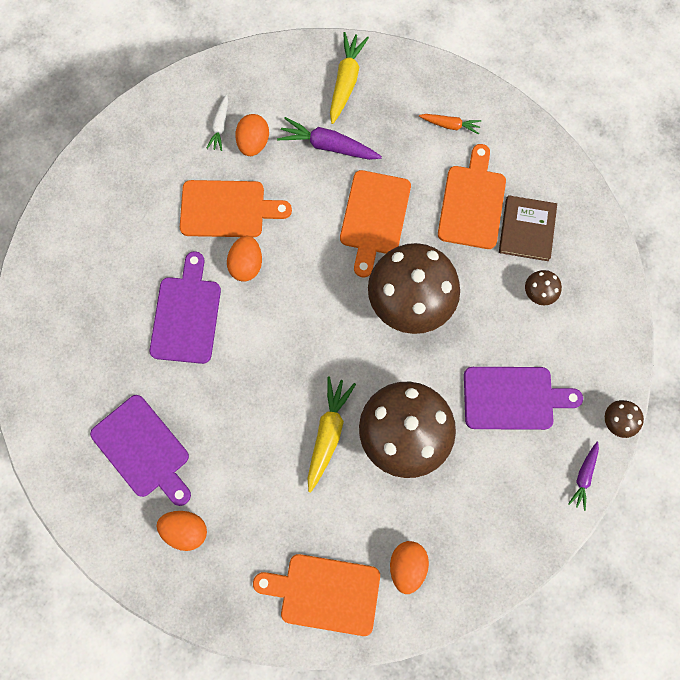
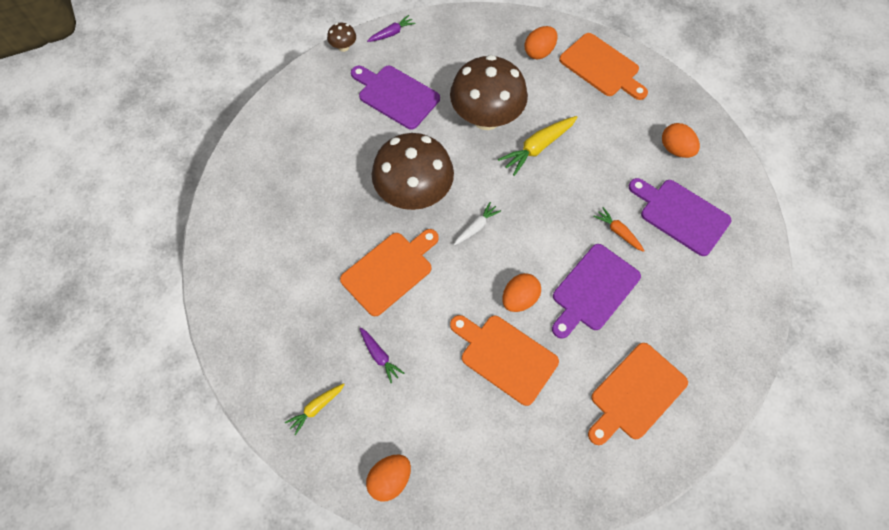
camera: 145 degrees left, 10 degrees down
purple cutting board [90,395,191,506] -> purple cutting board turned 45 degrees counterclockwise [629,178,731,256]
white carrot [206,94,228,151] -> white carrot moved to [454,202,501,245]
orange egg [235,114,269,156] -> orange egg moved to [366,454,411,501]
purple carrot [277,117,382,160] -> purple carrot [360,327,404,383], size x0.60
yellow carrot [330,32,369,124] -> yellow carrot [285,383,345,435], size x0.60
orange carrot [419,114,481,134] -> orange carrot moved to [593,207,645,252]
orange cutting board [438,144,506,249] -> orange cutting board moved to [588,343,688,445]
brown book [499,195,557,261] -> none
brown mushroom [525,270,562,305] -> none

